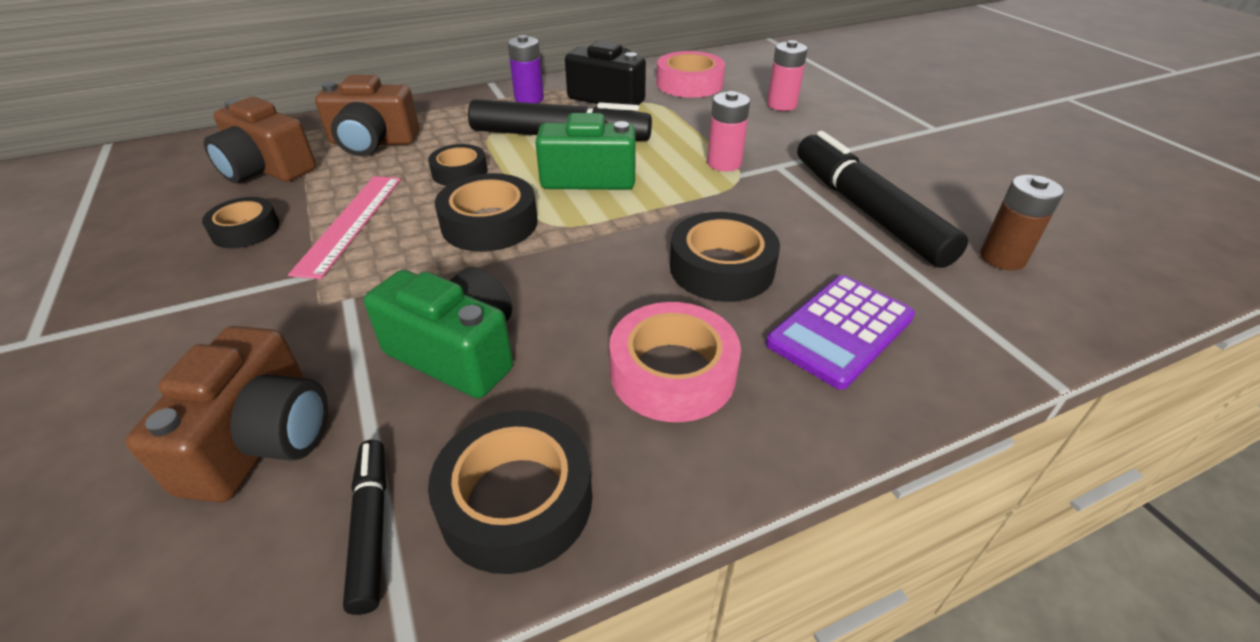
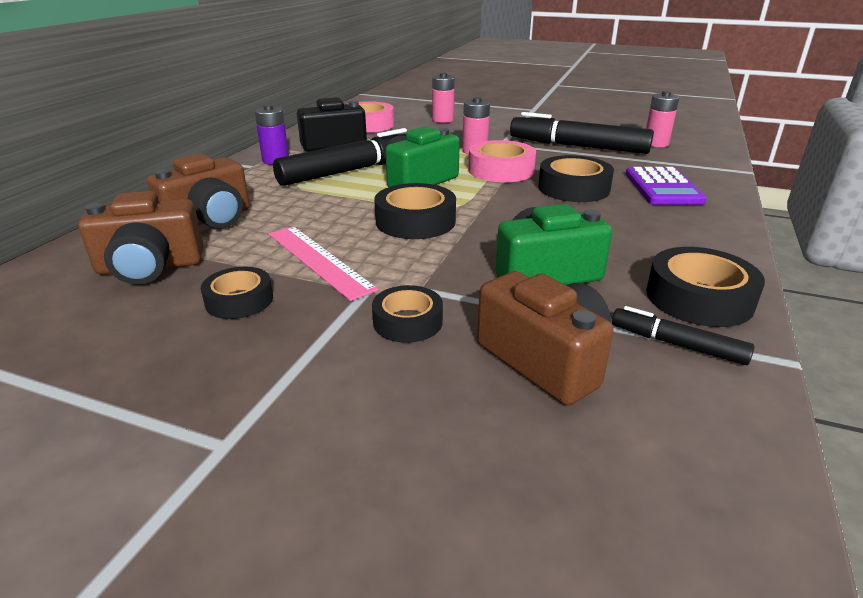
camera: 45 degrees left, 10 degrees down
black tape [428,144,488,186] -> black tape moved to [372,285,443,343]
pink tape [609,302,741,422] -> pink tape moved to [468,140,536,182]
brown battery [980,175,1064,270] -> pink battery [646,91,679,147]

